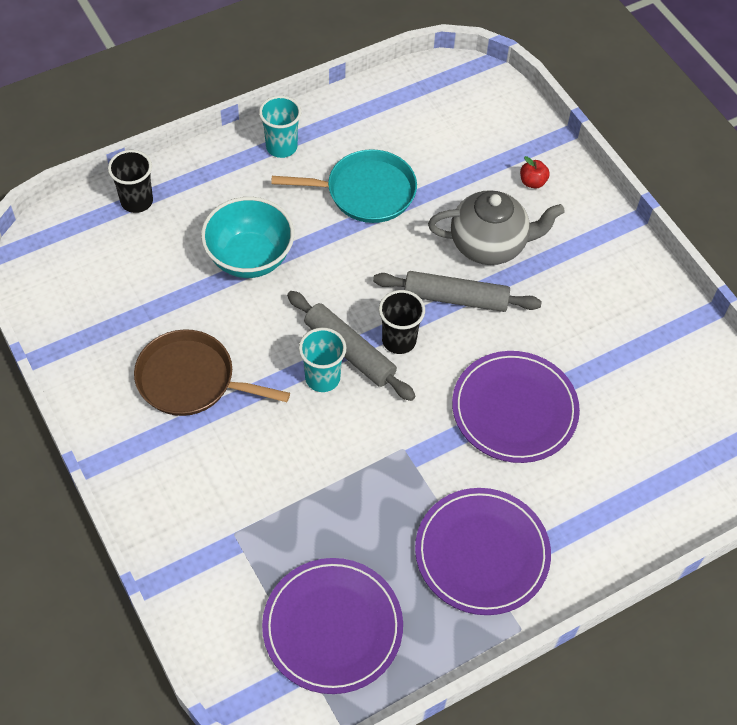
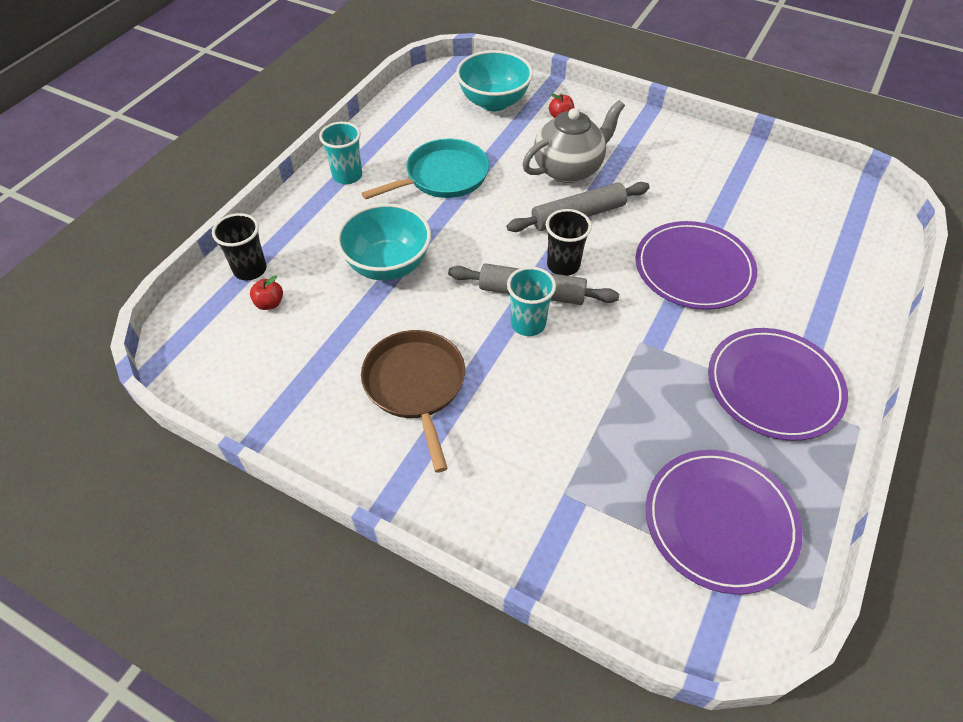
camera: 30 degrees left, 5 degrees down
brown pan [134,329,290,416] -> brown pan turned 90 degrees clockwise [361,330,465,473]
none -> red apple [250,275,283,310]
none -> turquoise bowl [456,50,533,111]

